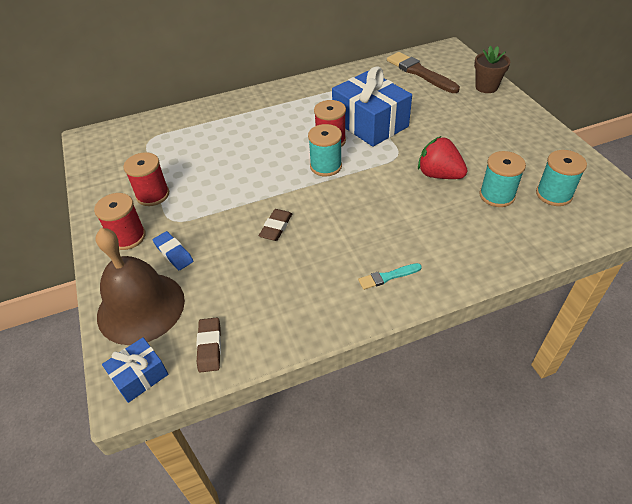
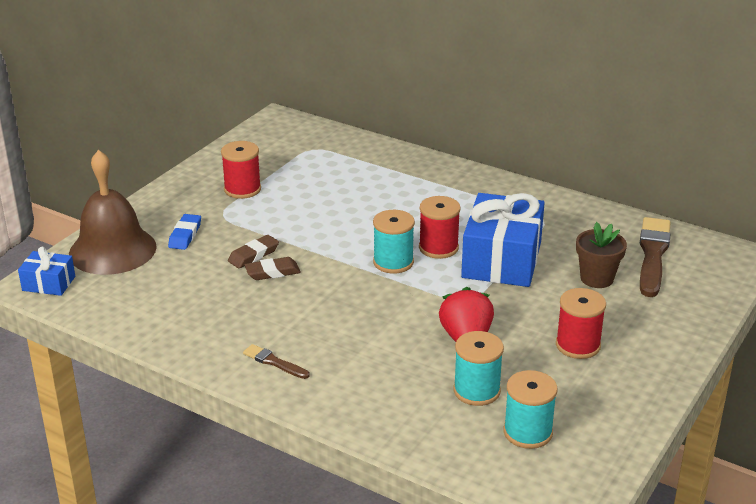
camera: 50 degrees right, 15 degrees down
red spool [94,193,146,250] -> red spool moved to [556,288,606,359]
brown eraser [196,318,221,372] -> brown eraser moved to [228,235,279,268]
turquoise brush [358,263,422,290] -> brown brush [243,344,310,379]
brown flower pot [474,46,510,93] -> brown flower pot moved to [576,222,627,288]

